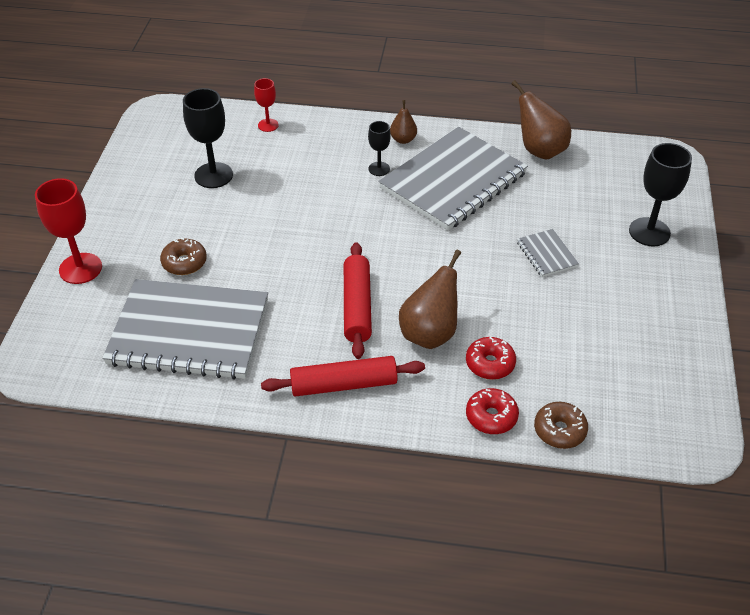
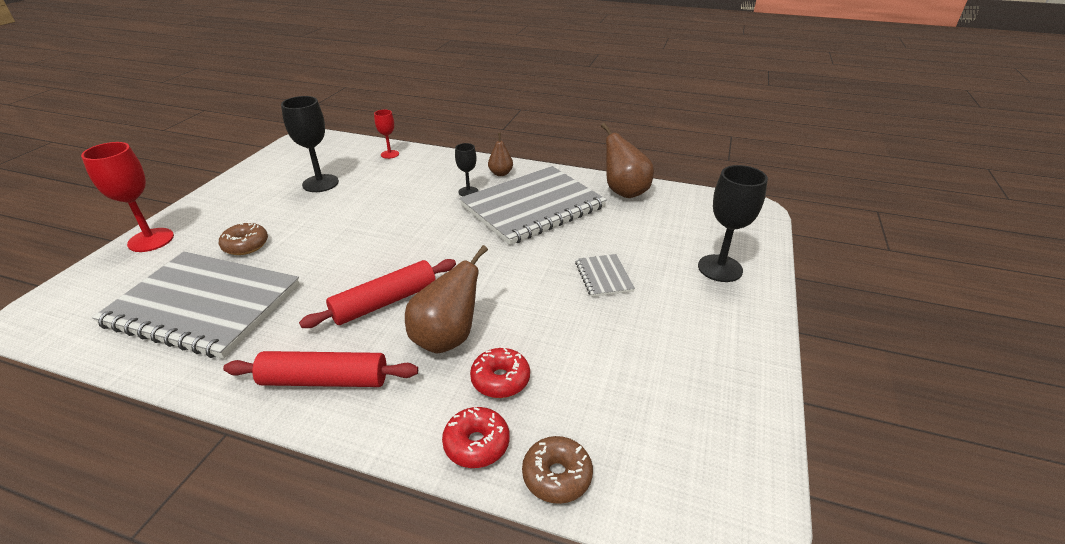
camera: 10 degrees right, 10 degrees down
red rolling pin [344,242,372,359] -> red rolling pin turned 45 degrees clockwise [299,259,456,328]

